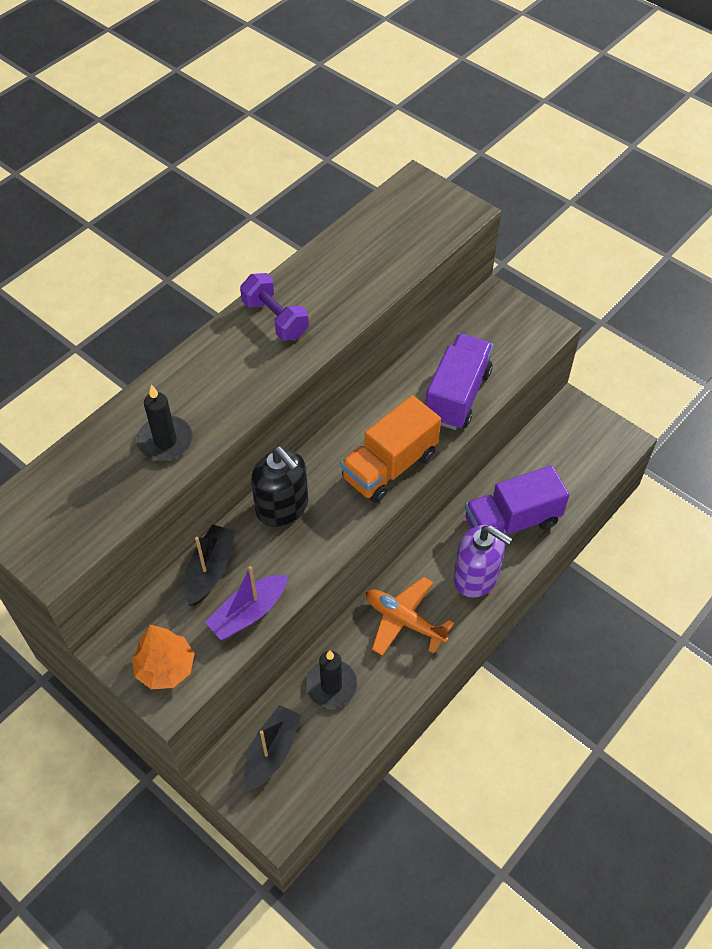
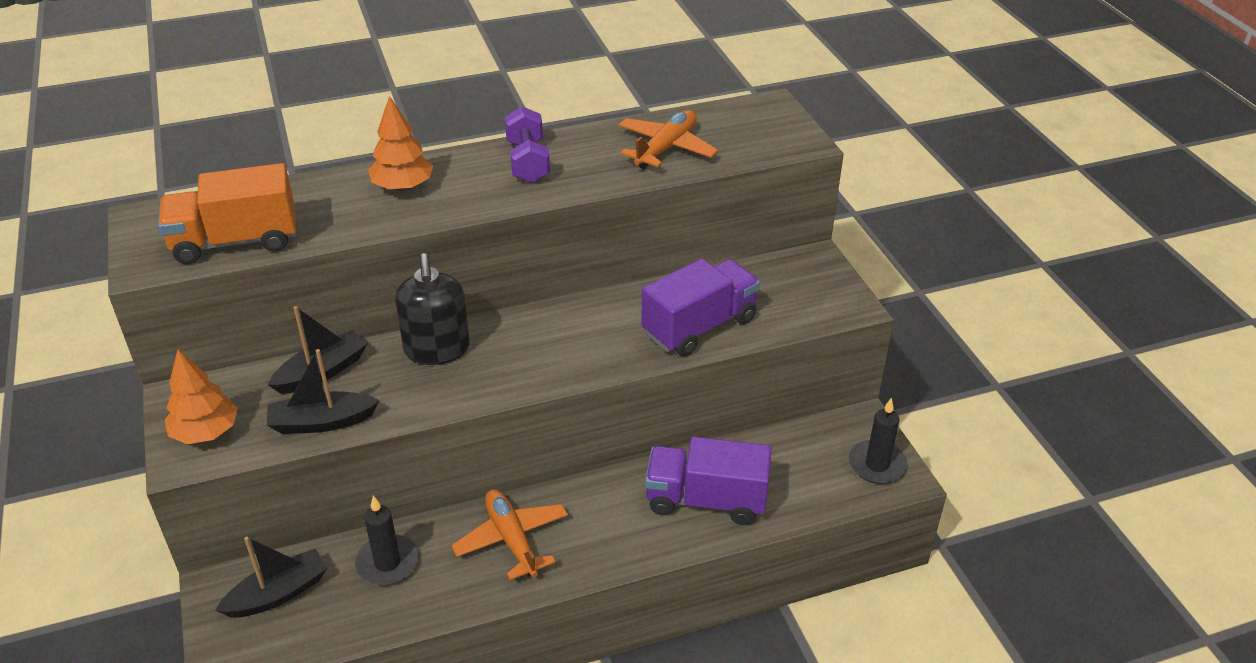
camera: 30 degrees right, 15 degrees down
black candle [137,385,193,461] -> black candle moved to [849,398,908,484]
purple boat [205,566,288,640] -> black boat [267,349,380,434]
orange truck [341,395,441,503] -> orange truck moved to [158,163,296,264]
purple soap dispenser [454,525,512,598] -> none
none -> orange tree [368,96,433,191]
none -> orange plane [618,110,718,169]

